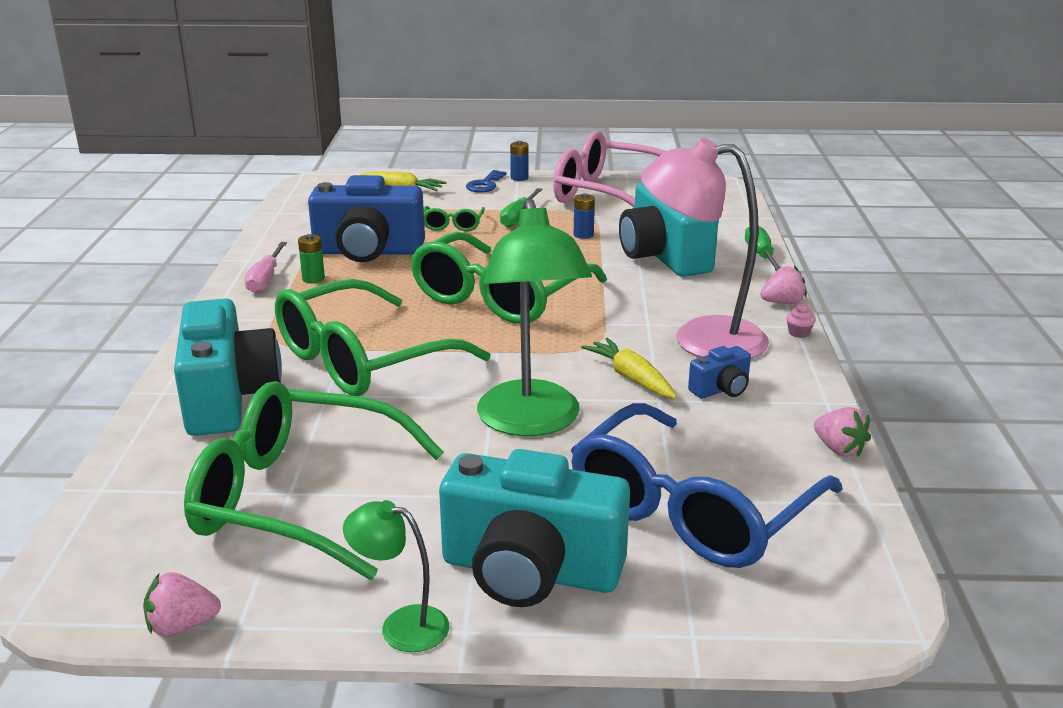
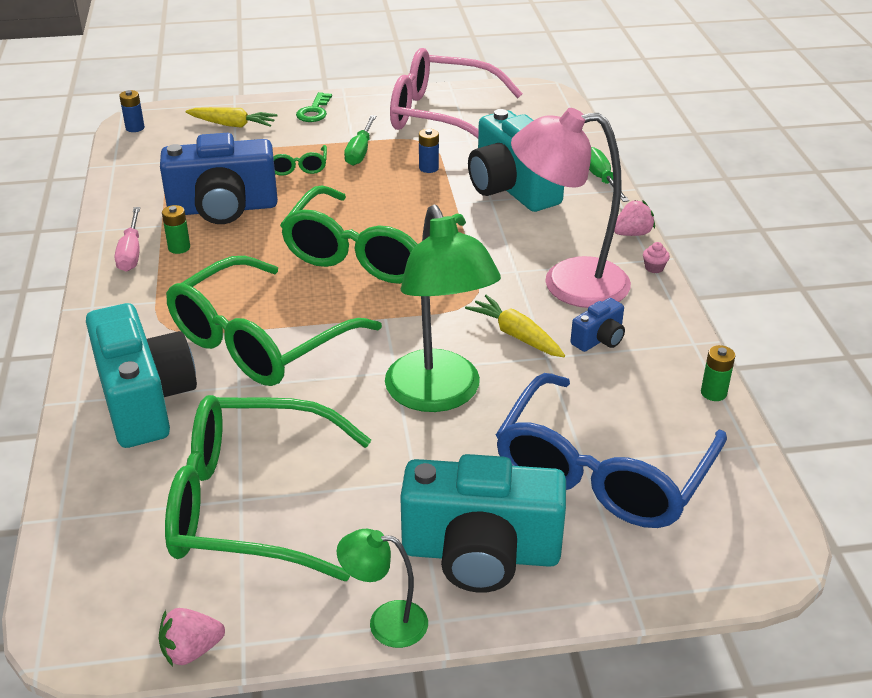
camera: 10 degrees left, 10 degrees up
blue key [466,170,506,193] -> green key [296,92,332,122]
blue battery [510,141,528,181] -> blue battery moved to [119,90,145,132]
pink strawberry [814,407,871,457] -> green battery [701,345,735,401]

